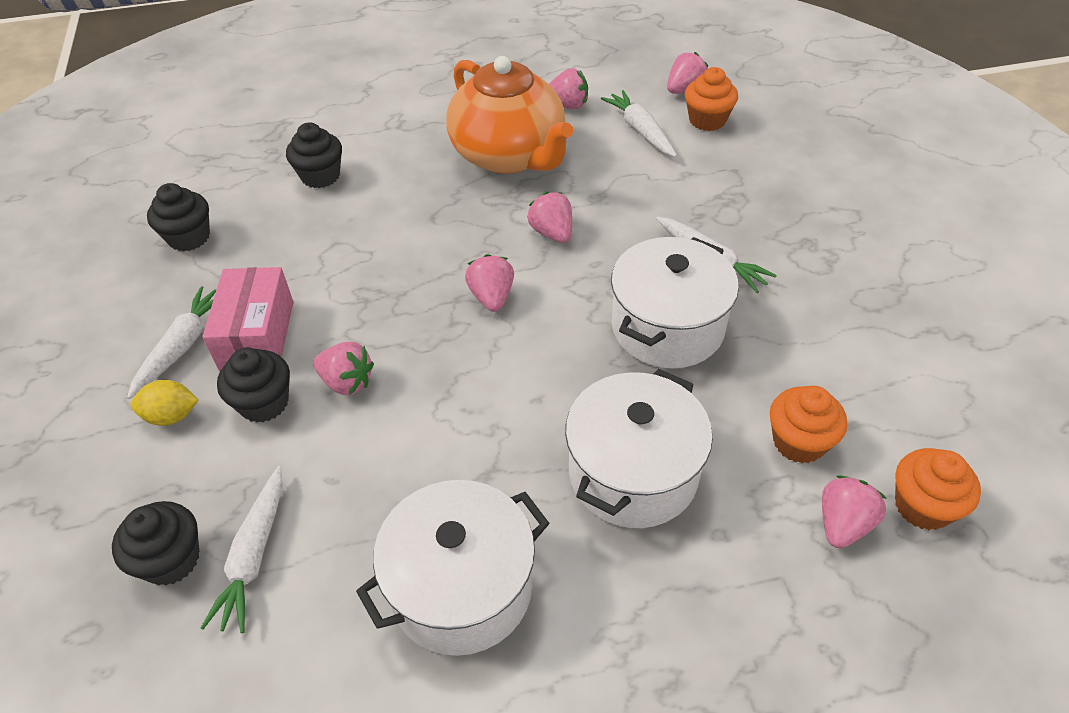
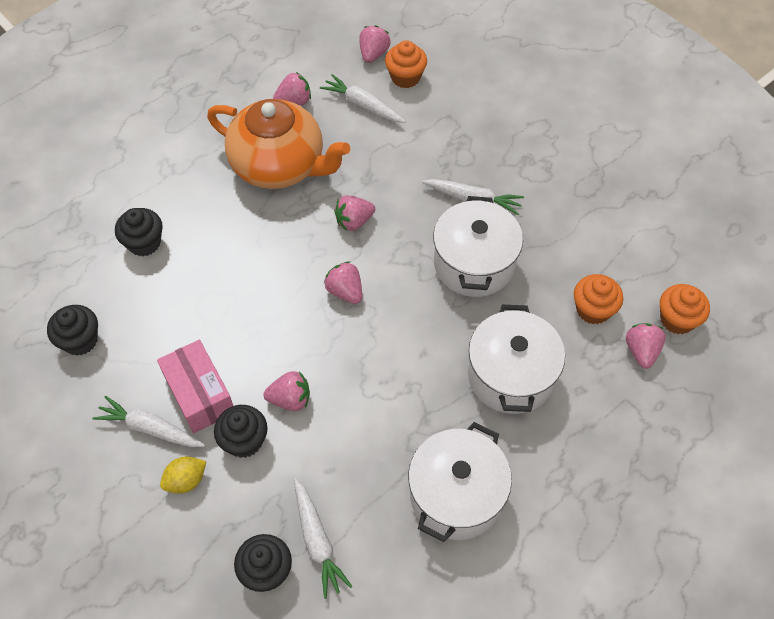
camera: 30 degrees left, 10 degrees up
white carrot [127,286,216,399] -> white carrot turned 60 degrees counterclockwise [92,396,205,447]
pink strawberry [527,192,572,243] -> pink strawberry turned 60 degrees counterclockwise [334,195,375,231]

